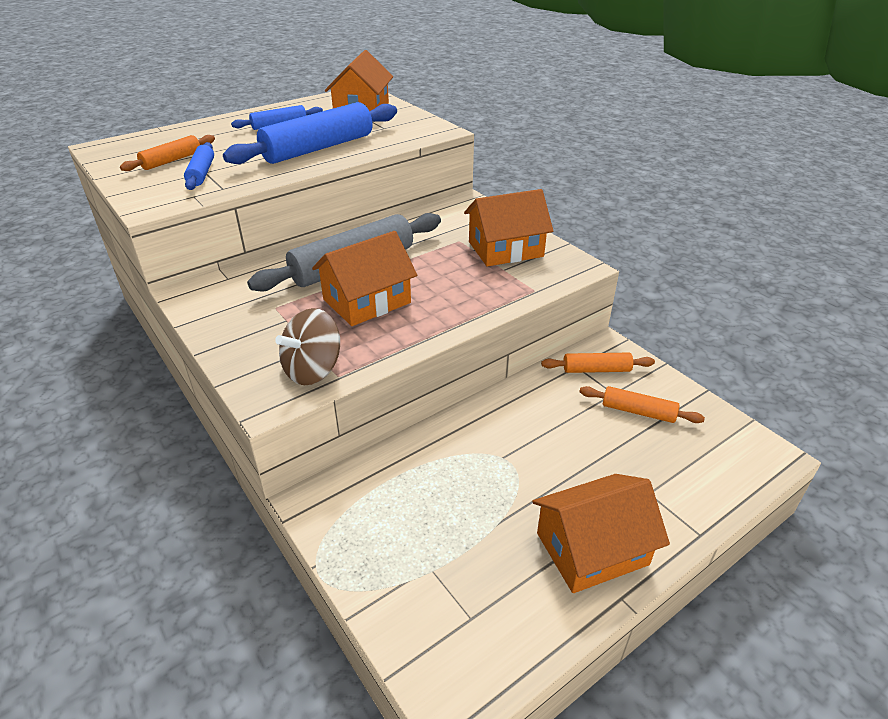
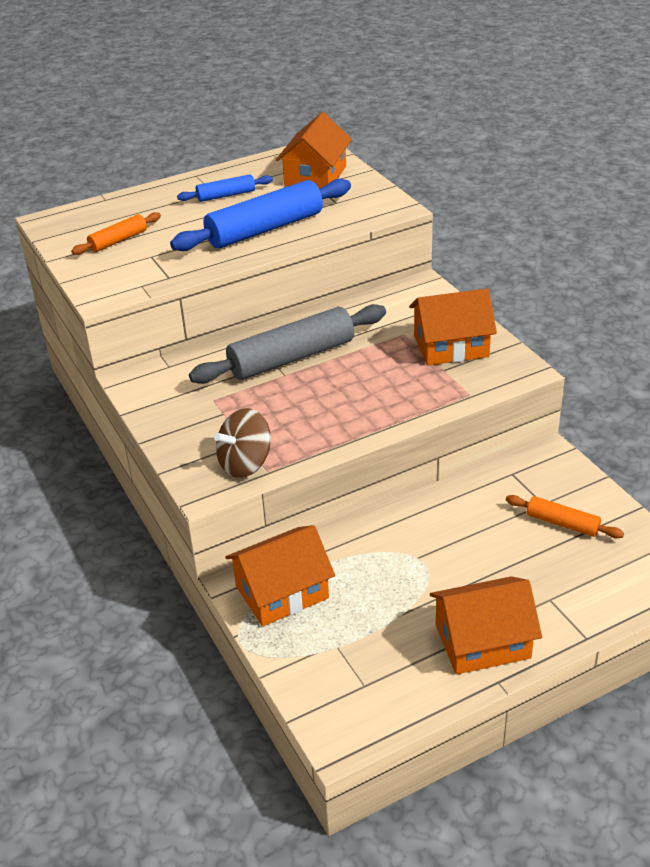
camera: 10 degrees right, 0 degrees up
blue rolling pin [184,142,214,190] -> none
orange house [312,231,417,326] -> orange house moved to [225,525,335,627]
orange rolling pin [541,353,655,373] -> none

